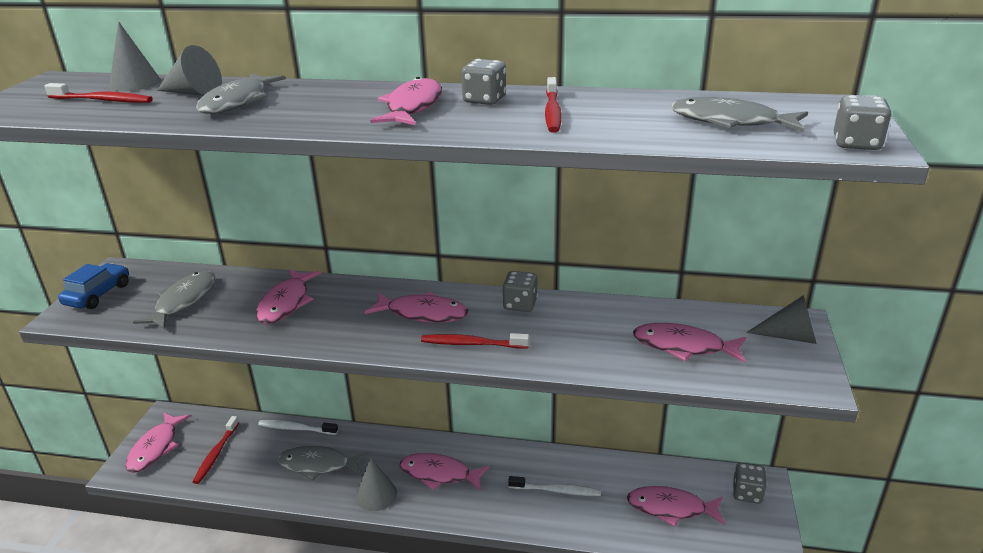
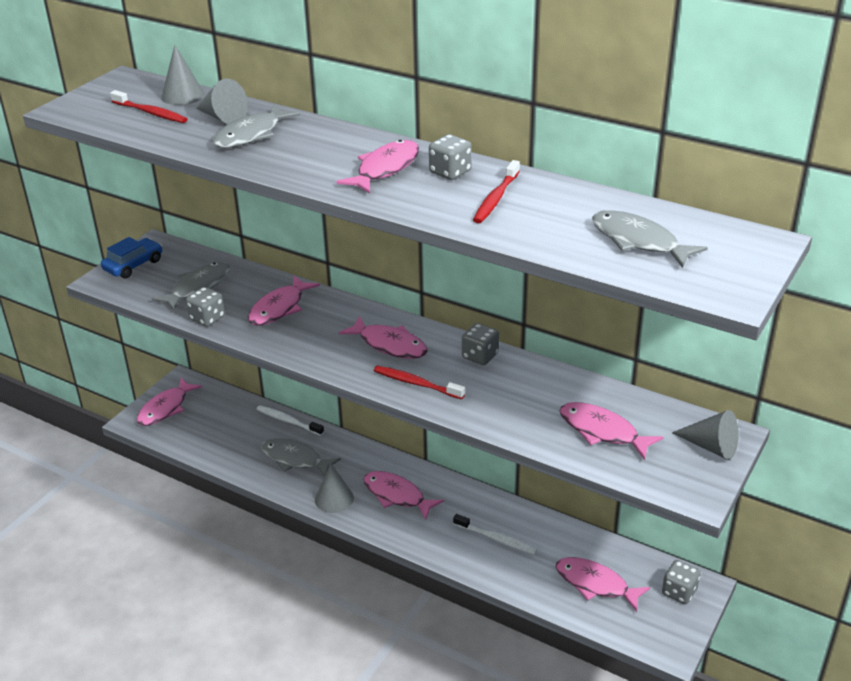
camera: 20 degrees right, 5 degrees up
red toothbrush [193,416,239,484] -> none
grey dice [834,95,892,150] -> grey dice moved to [186,287,225,327]

